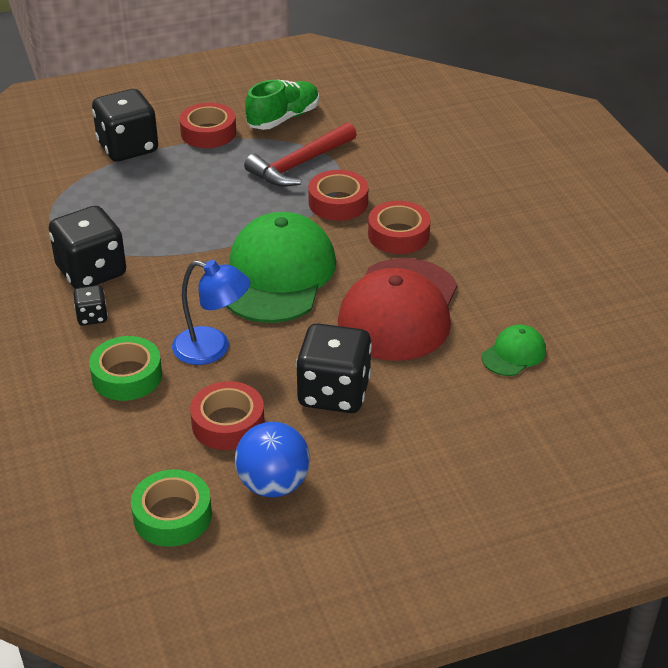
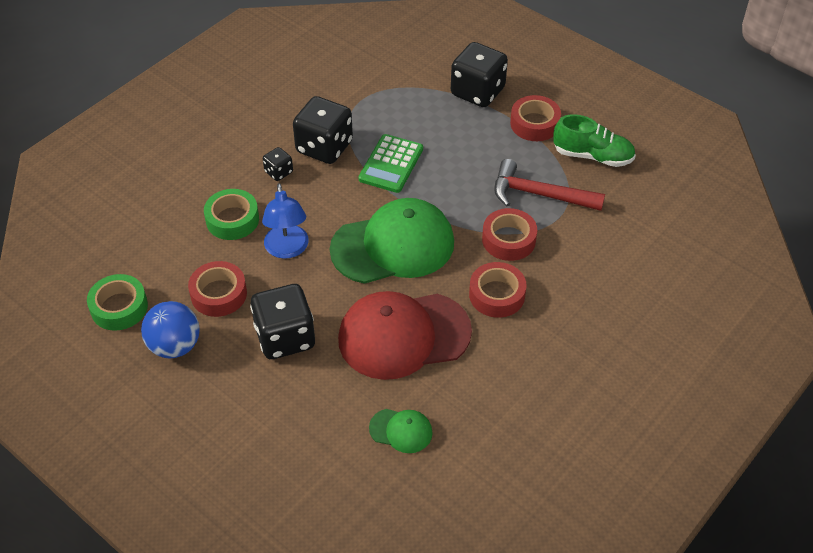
camera: 60 degrees right, 10 degrees up
none -> green calculator [359,134,423,193]

